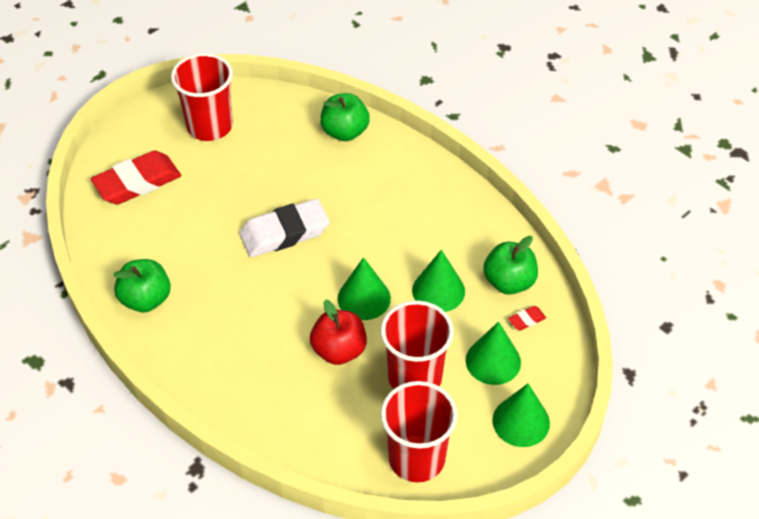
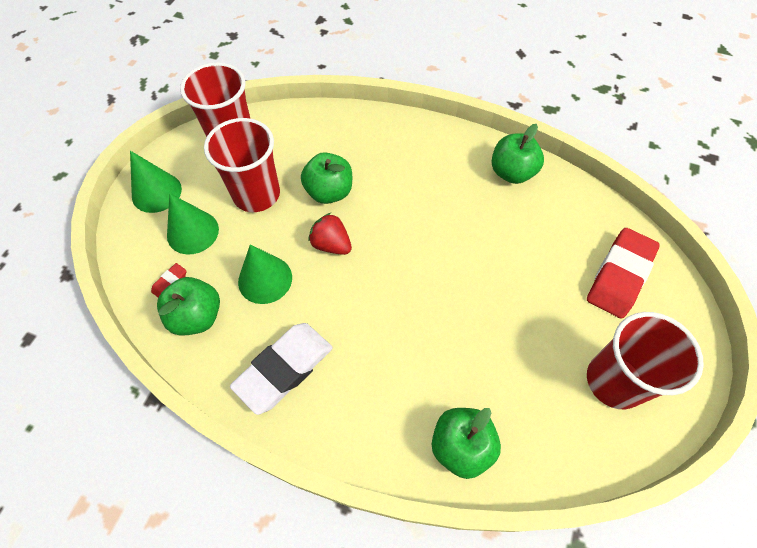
camera: 155 degrees right, 10 degrees up
white eraser [239,199,330,257] -> white eraser moved to [230,323,332,415]
red apple [310,299,367,365] -> green apple [301,152,352,204]
green cone [338,257,391,320] -> red strawberry [308,213,352,255]

